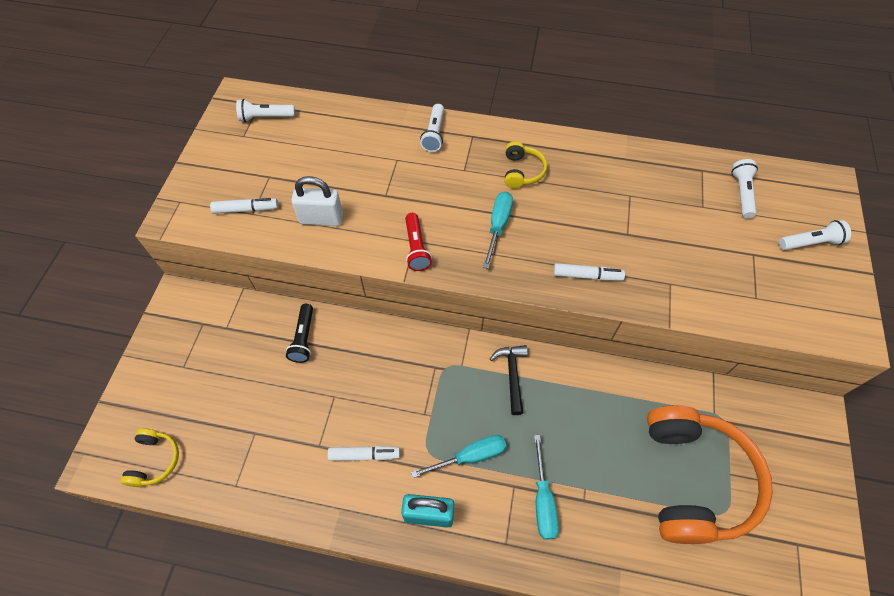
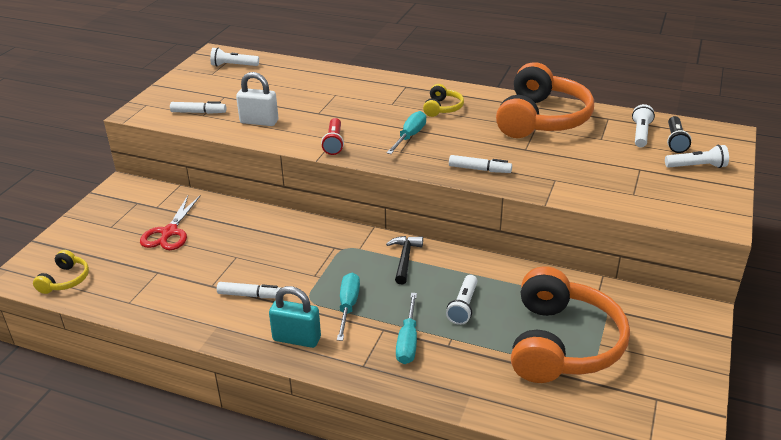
camera: 10 degrees right, 25 degrees down
black flashlight [286,304,313,363] -> black flashlight moved to [667,116,691,153]
turquoise screwdriver [411,435,507,478] -> turquoise screwdriver turned 75 degrees counterclockwise [337,273,360,341]
white flashlight [420,104,444,152] -> white flashlight moved to [446,275,477,325]
none -> red scissors [140,196,200,250]
none -> orange headphones [496,62,594,138]

